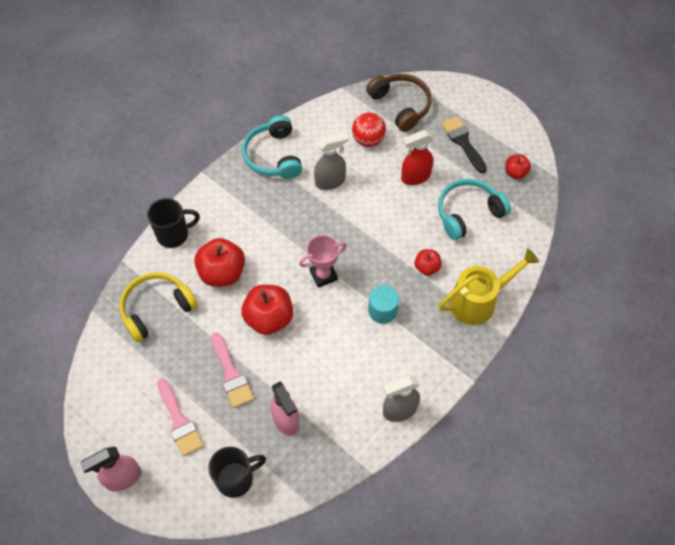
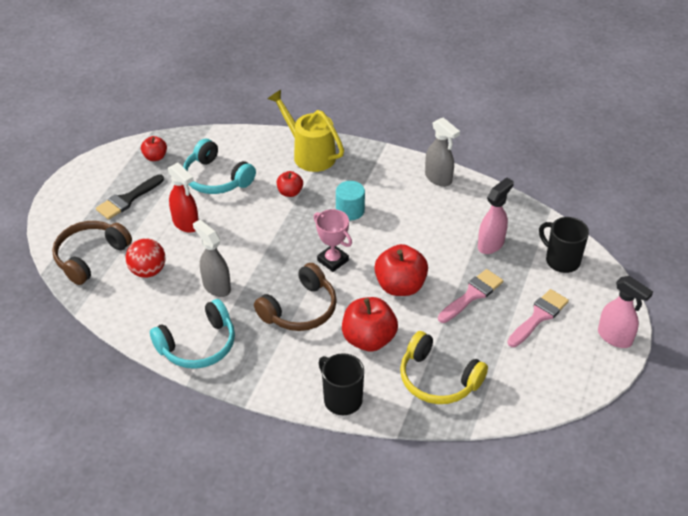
camera: 110 degrees left, 15 degrees down
none -> brown headphones [254,263,337,331]

